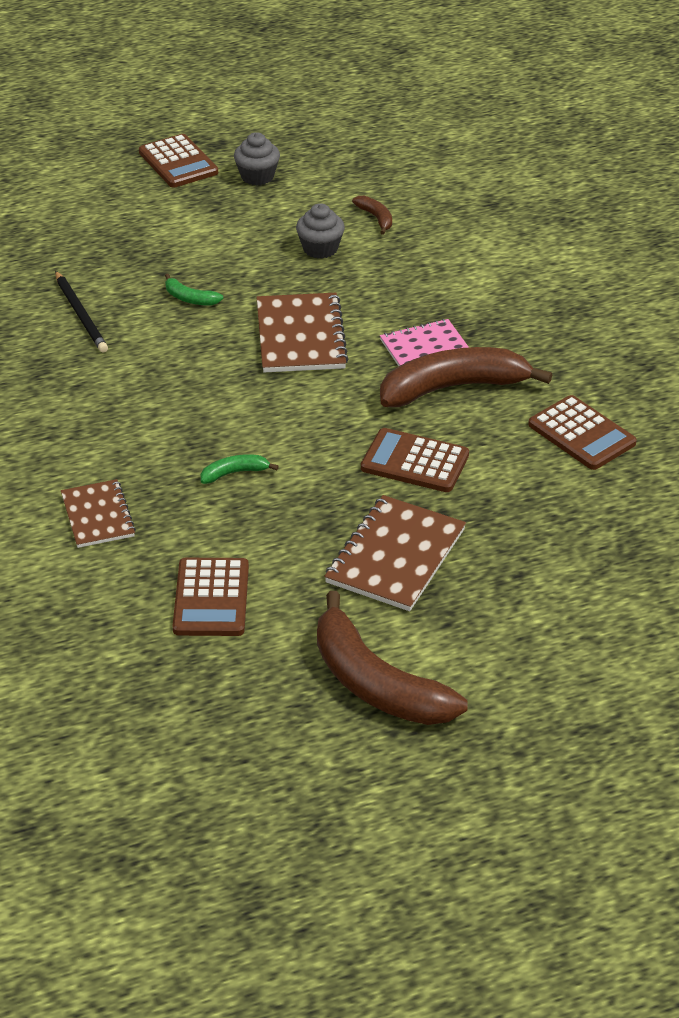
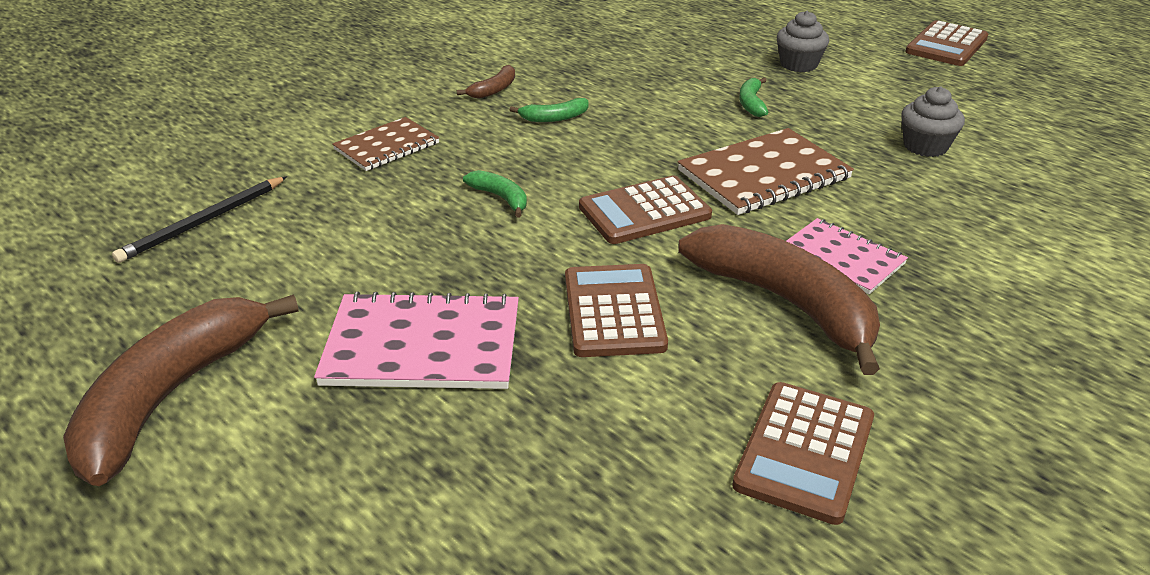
camera: 65 degrees right, 5 degrees down
black pencil [55,271,108,353] -> black pencil moved to [112,176,287,263]
brown calculator [173,558,249,636] -> brown calculator moved to [579,175,712,244]
grey cupcake [234,132,280,186] -> grey cupcake moved to [777,11,829,72]
brown notebook [324,495,466,611] -> pink notebook [314,291,519,389]
brown banana [352,196,392,235] -> brown banana moved to [457,65,515,99]
none -> green banana [510,98,589,122]

